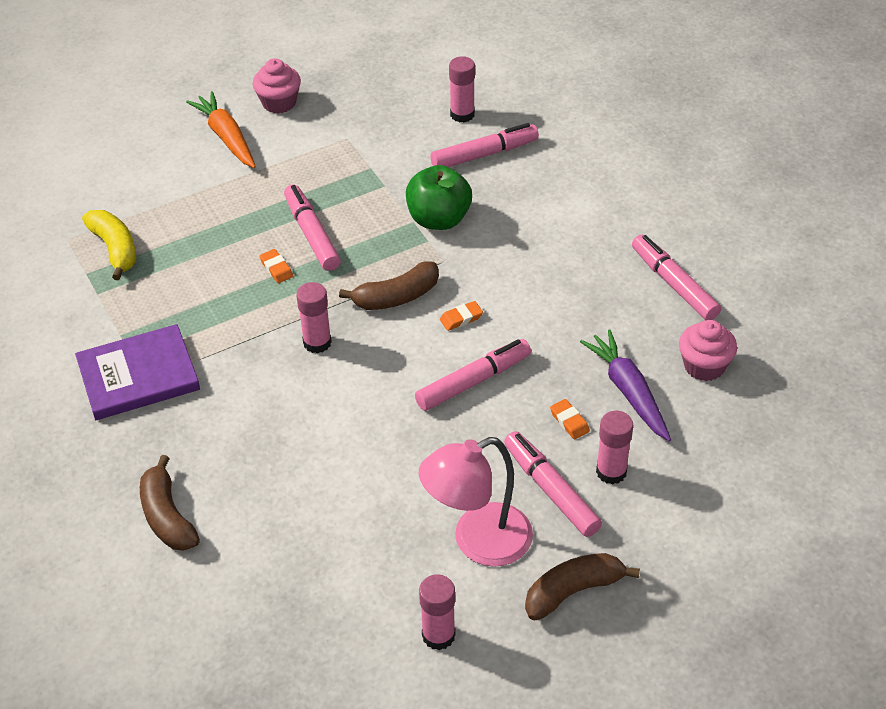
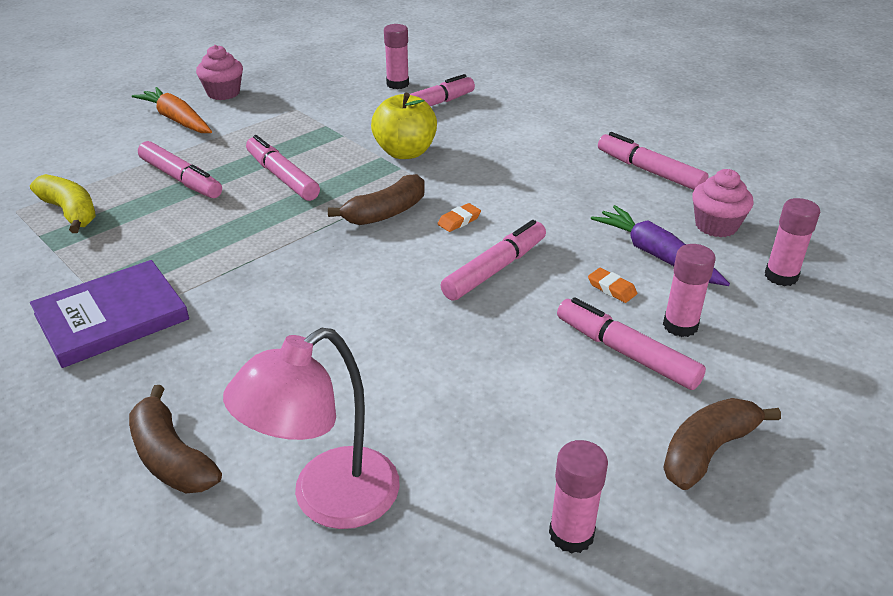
camera: 15 degrees left, 10 degrees down
orange eraser [260,249,293,283] -> none
pink glue stick [296,282,332,354] -> pink glue stick moved to [765,198,820,286]
green apple [406,165,472,230] -> yellow apple [371,93,437,159]
pink lamp [419,437,533,567] -> pink lamp moved to [223,327,400,529]
none -> pink marker [138,141,222,198]

